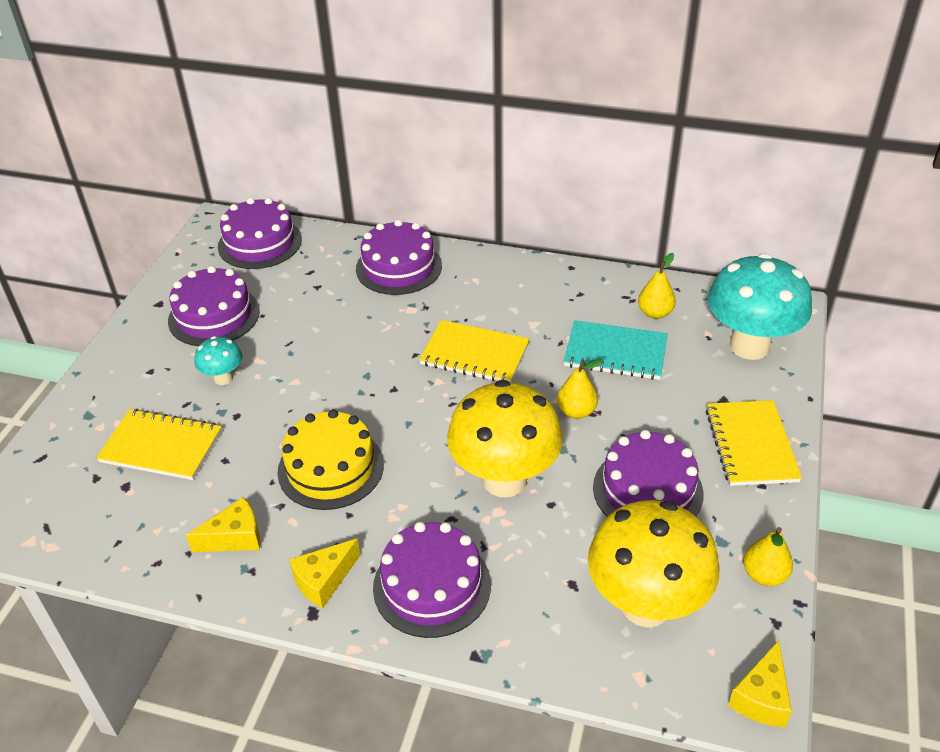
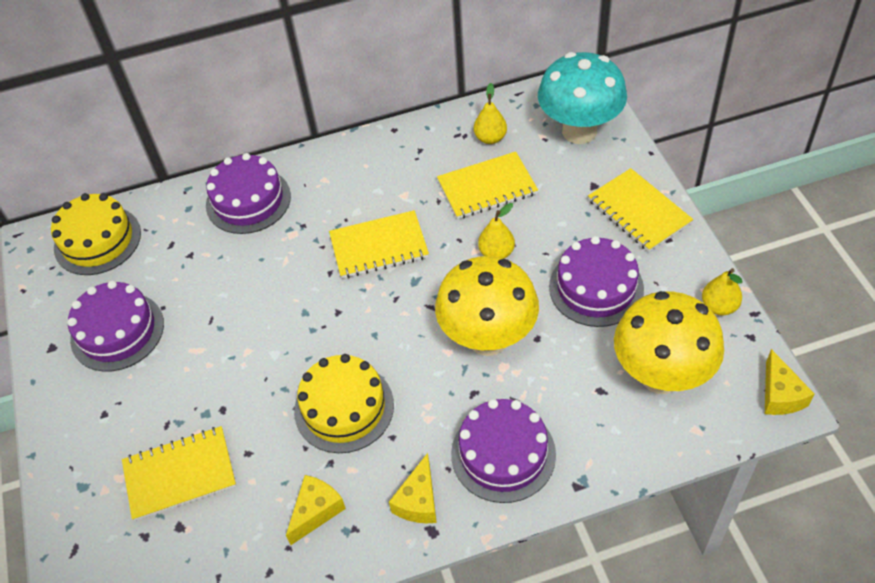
camera: 30 degrees left, 10 degrees up
turquoise mushroom [195,336,242,385] -> none
purple cake [218,198,302,269] -> yellow cake [51,193,141,275]
turquoise notebook [564,320,668,380] -> yellow notebook [437,152,538,219]

